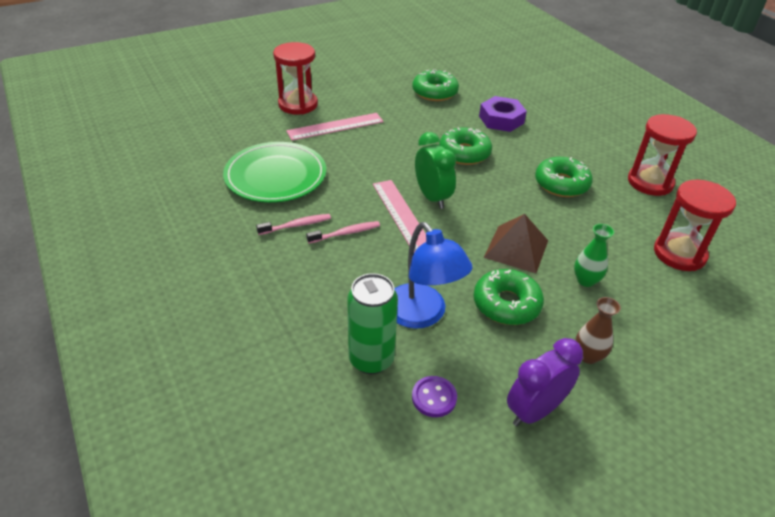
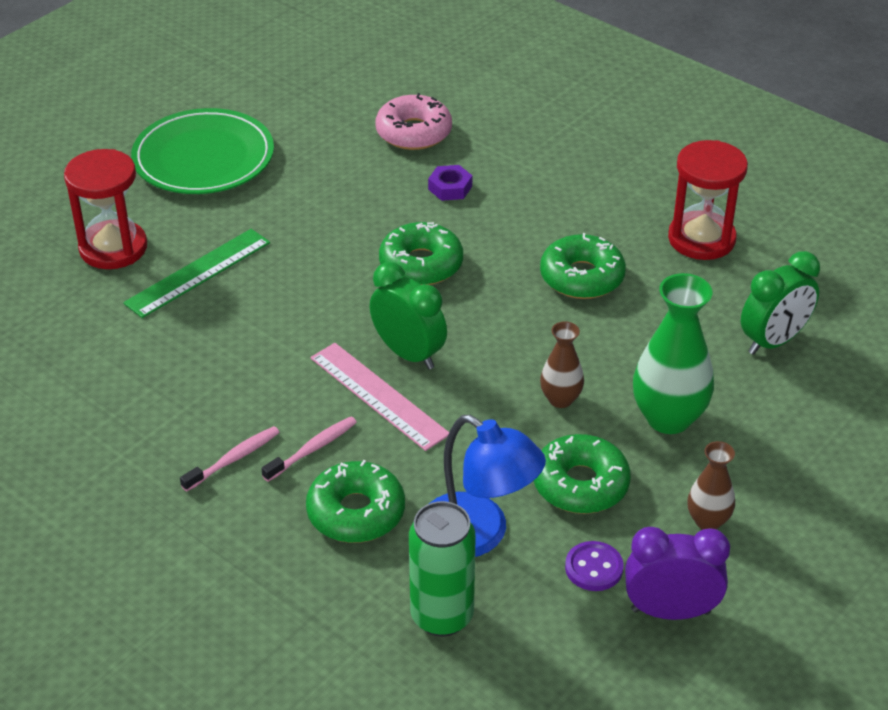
camera: 20 degrees left, 0 degrees up
green plate [223,142,326,203] -> green plate moved to [131,108,274,194]
pink ruler [286,113,384,141] -> green ruler [123,229,270,318]
green donut [412,69,459,101] -> green donut moved to [306,460,405,543]
purple button [412,376,457,417] -> purple button moved to [565,541,624,591]
purple nut [479,96,527,132] -> purple nut [428,165,472,201], size x0.60
brown pyramid [484,214,548,273] -> brown vase [540,321,584,408]
purple clock [507,338,583,427] -> purple clock turned 60 degrees clockwise [625,527,730,620]
green vase [574,224,614,287] -> green vase [633,273,714,434], size x1.80
red hourglass [654,180,736,271] -> green clock [741,251,820,355]
none -> pink donut [375,93,452,150]

